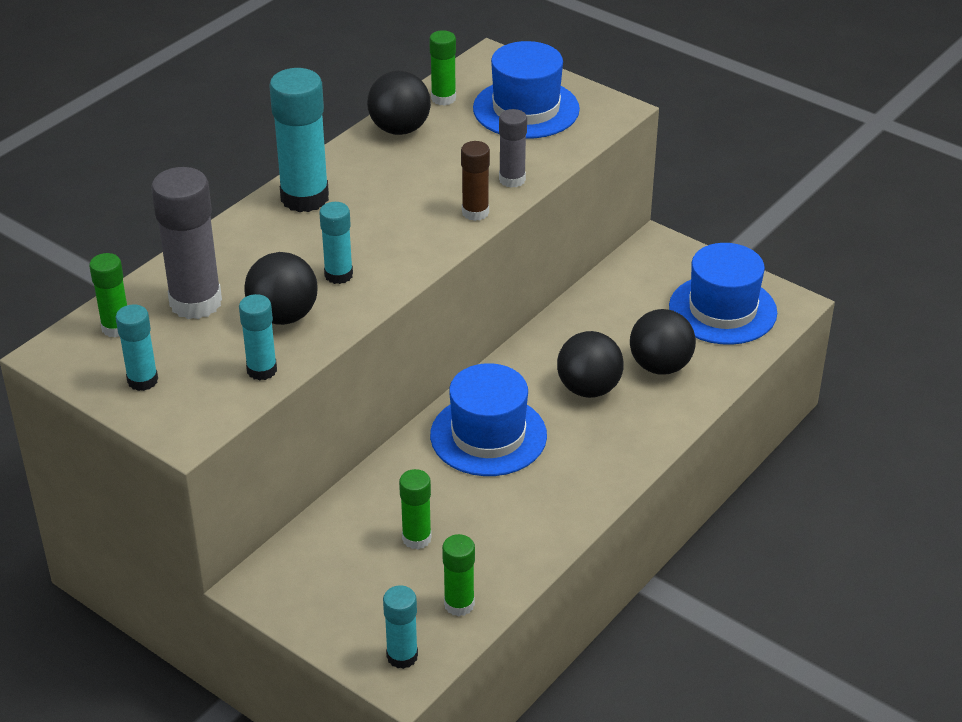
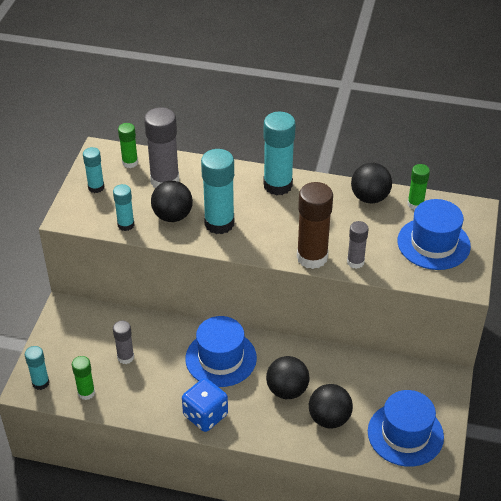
camera: 65 degrees right, 5 degrees up
turquoise glue stick [319,202,353,284] -> turquoise glue stick [201,149,234,234], size x1.79
green glue stick [399,469,432,549] -> grey glue stick [113,321,134,364]
brown glue stick [461,141,490,221] -> brown glue stick [297,182,333,269], size x1.79
none -> blue dice [182,378,228,432]

